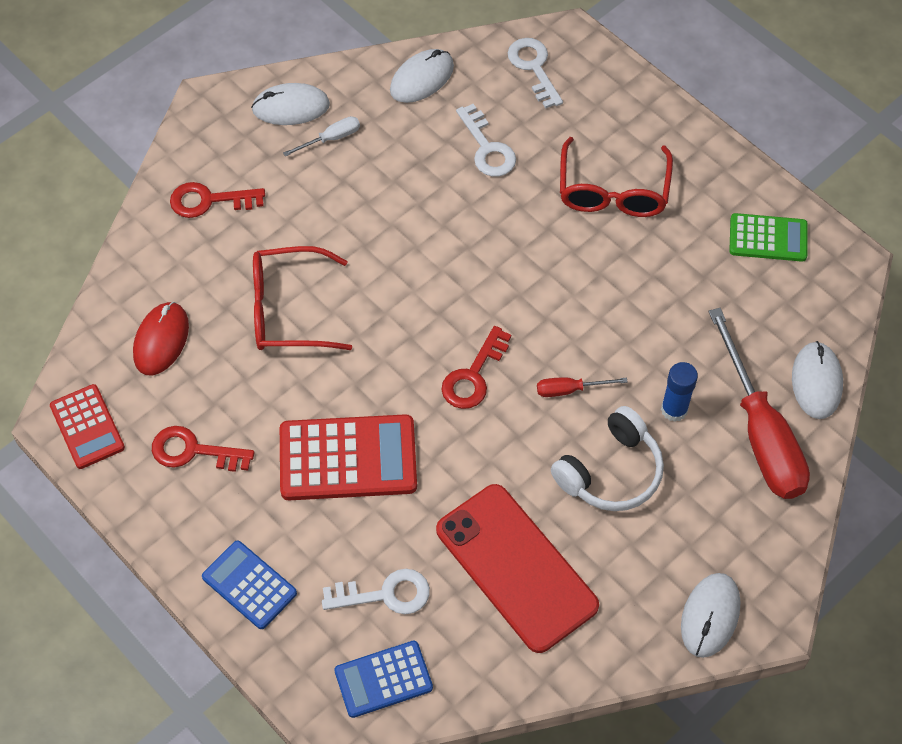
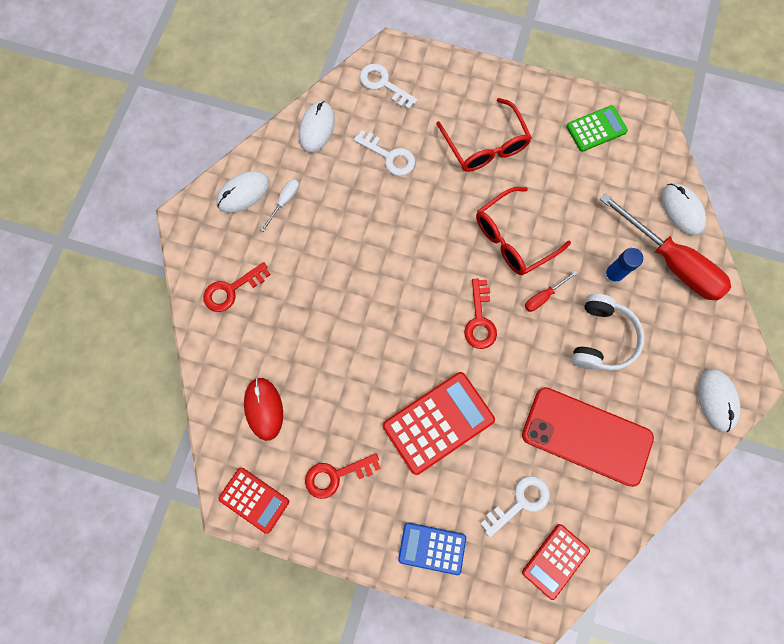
camera: 30 degrees left, 15 degrees up
red glasses [253,246,352,350] -> red glasses moved to [476,187,571,275]
blue calculator [334,641,433,718] -> red calculator [522,524,590,600]

